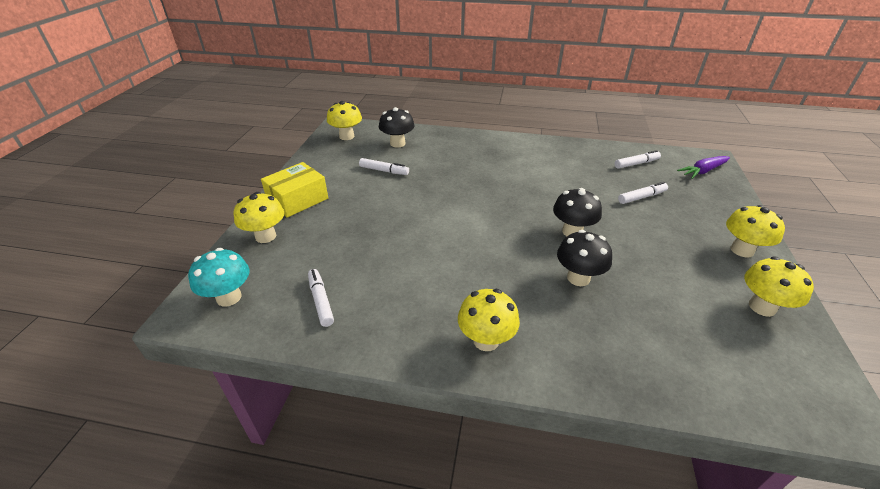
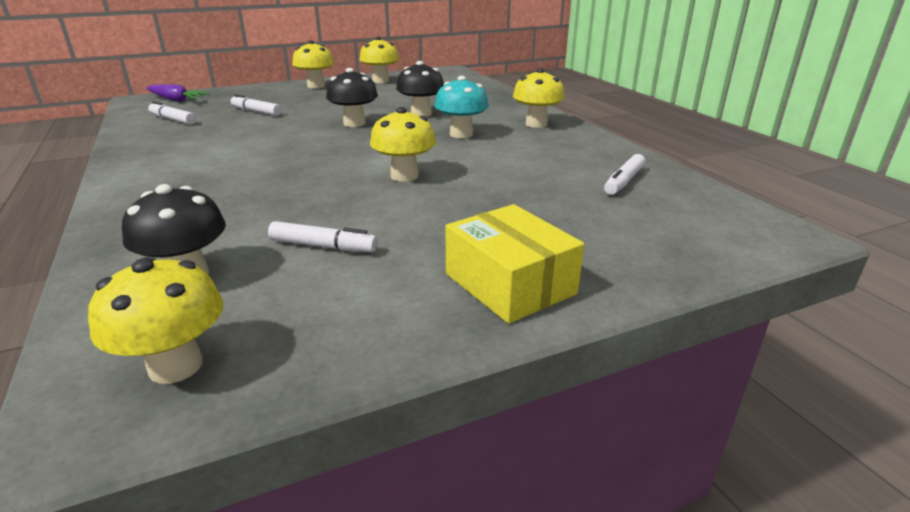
camera: 125 degrees left, 10 degrees down
turquoise mushroom [188,248,249,307] -> turquoise mushroom moved to [435,76,489,138]
yellow mushroom [234,192,284,243] -> yellow mushroom moved to [370,107,436,182]
yellow box [261,162,328,218] -> yellow box turned 45 degrees clockwise [445,204,584,324]
white marker [359,158,409,175] -> white marker turned 120 degrees clockwise [268,221,378,252]

